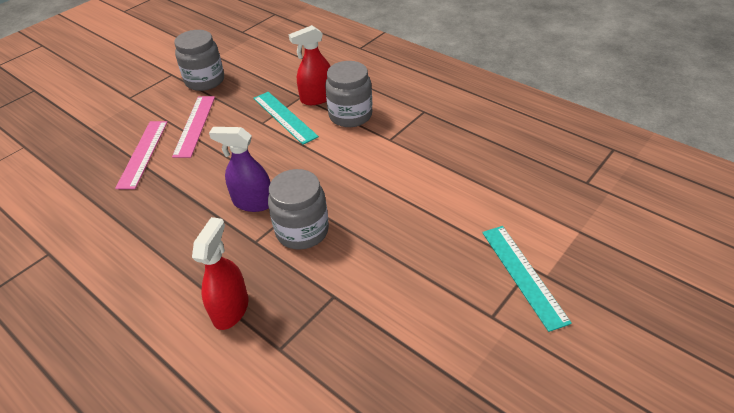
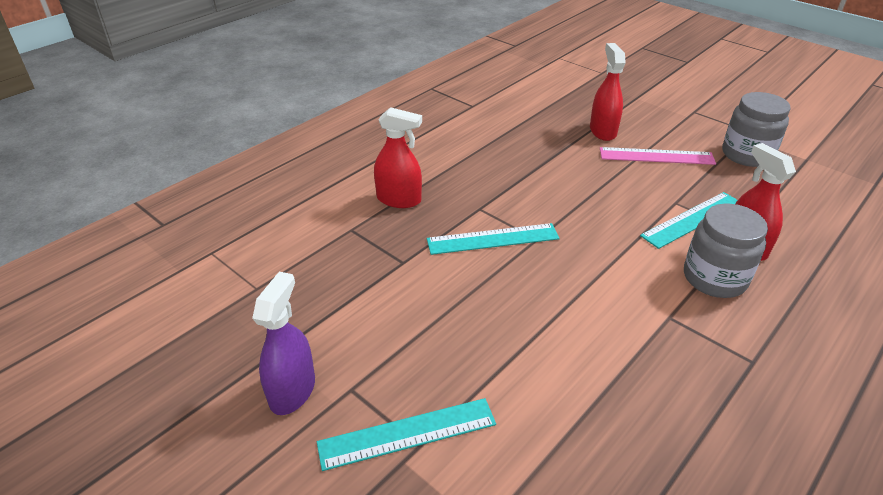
camera: 90 degrees right, 5 degrees down
pink ruler [115,121,168,189] -> red spray bottle [590,43,626,141]
purple spray bottle [209,127,271,212] -> purple spray bottle moved to [252,272,315,415]
grey jar [268,169,329,250] -> turquoise ruler [427,223,560,255]

